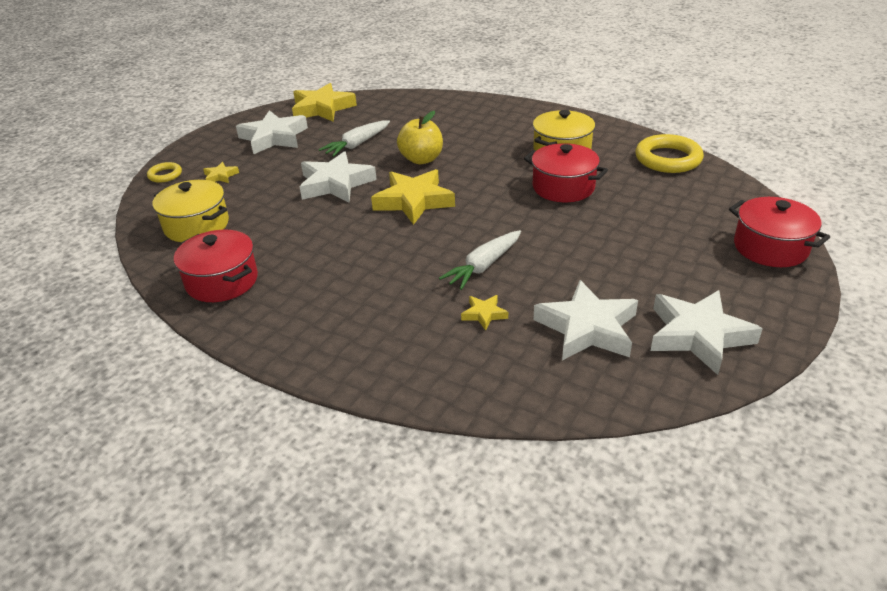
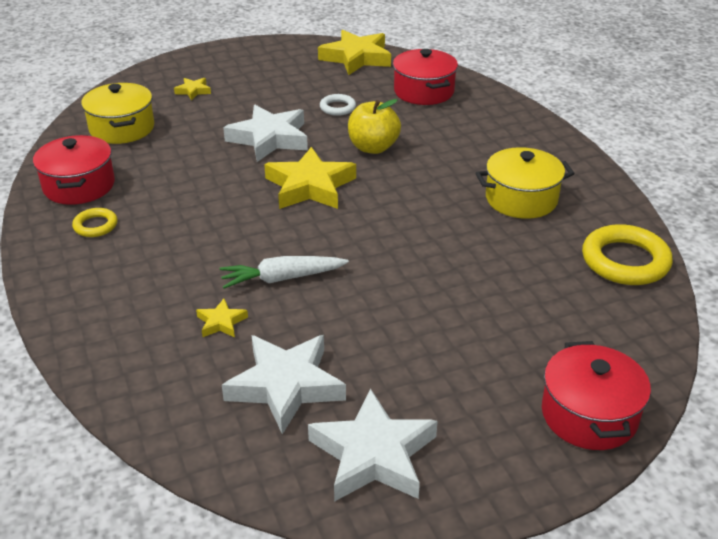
camera: 35 degrees right, 0 degrees up
yellow ring [147,162,182,183] -> yellow ring moved to [72,208,117,237]
white star [236,110,308,154] -> none
white carrot [319,120,390,157] -> white ring [320,94,356,116]
red pot [524,143,608,202] -> red pot moved to [393,49,458,105]

